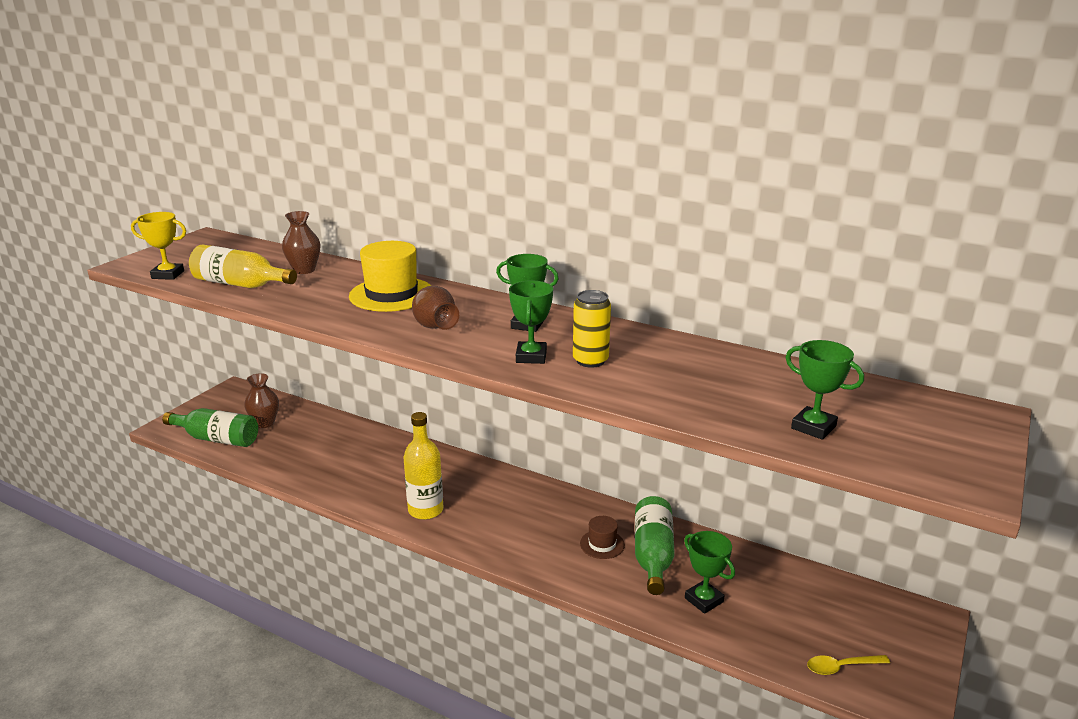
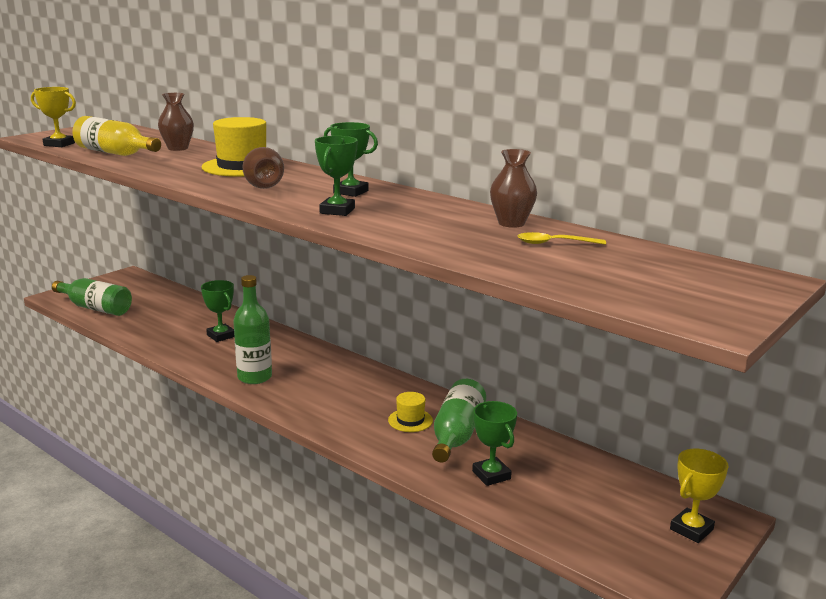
camera: 10 degrees right, 5 degrees down
brown vase [244,373,279,428] -> brown vase moved to [490,149,537,228]
yellow bottle [403,412,443,520] -> green bottle [233,275,272,384]
yellow can [573,290,611,368] -> none
brown hat [580,516,625,559] -> yellow hat [388,392,433,432]
green trophy [786,340,864,440] -> green trophy moved to [201,280,235,342]
yellow spoon [807,655,890,675] -> yellow spoon moved to [518,232,606,245]
none -> yellow trophy [670,449,729,543]

